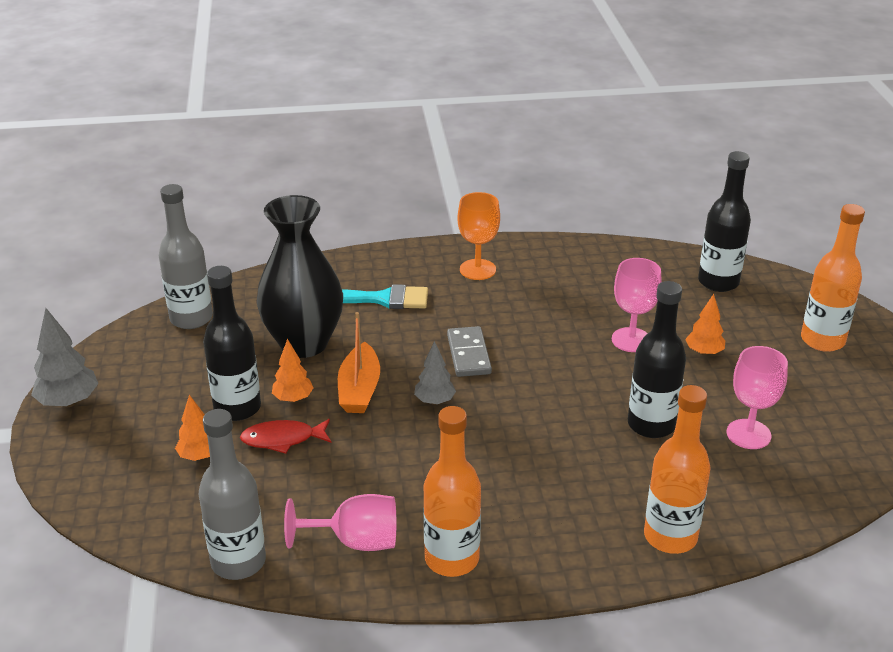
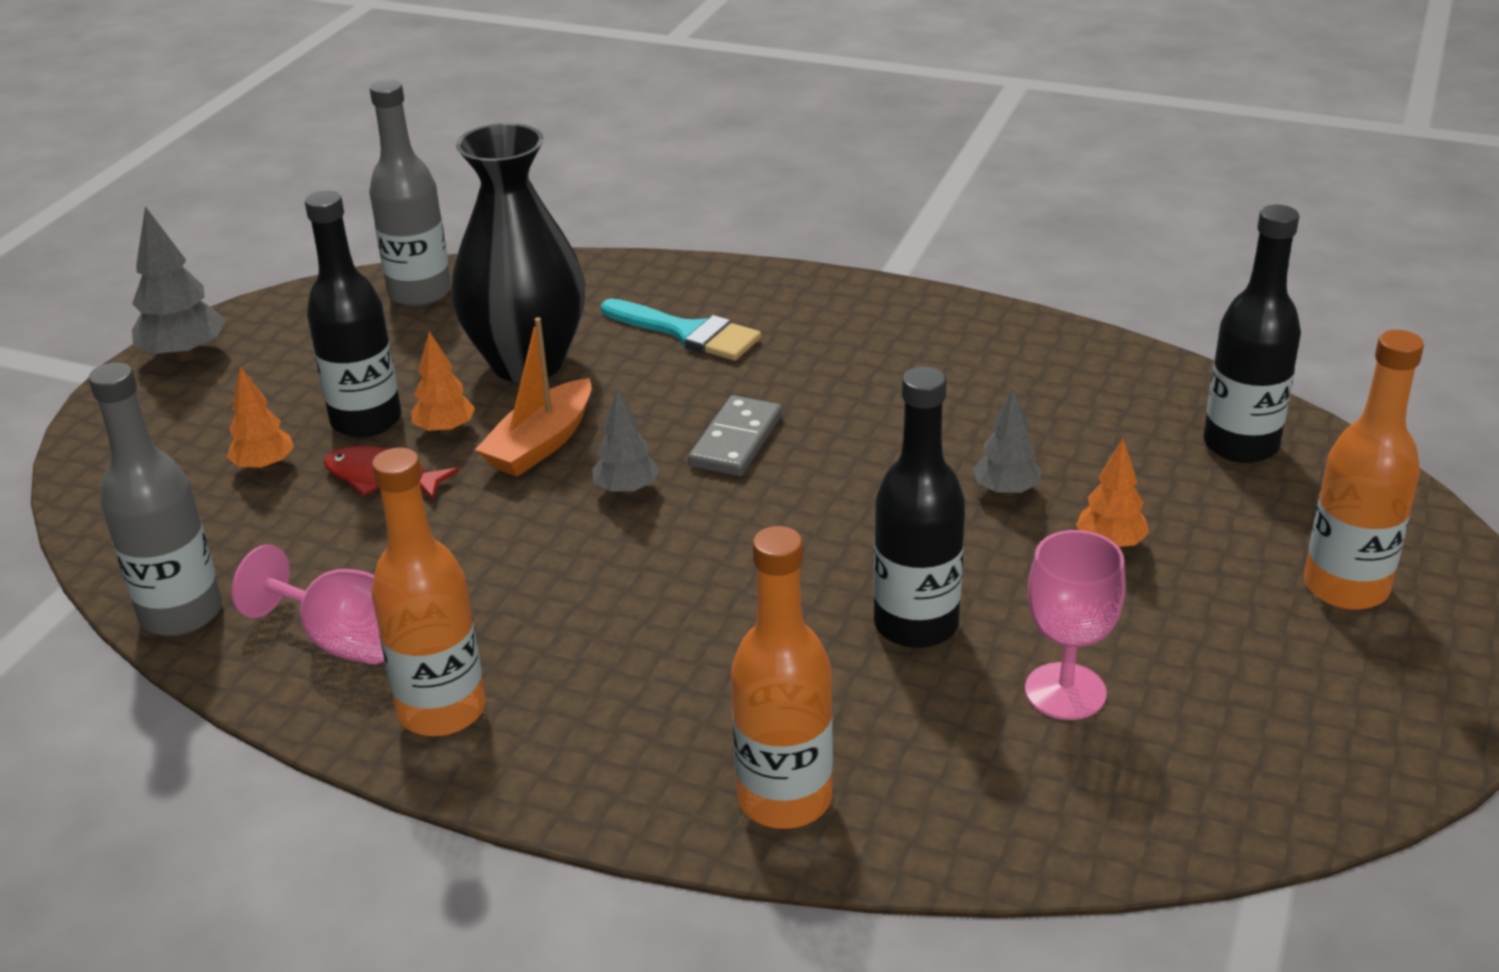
camera: 30 degrees right, 0 degrees up
orange goblet [457,192,500,280] -> none
pink goblet [612,258,662,352] -> grey tree [972,388,1041,496]

